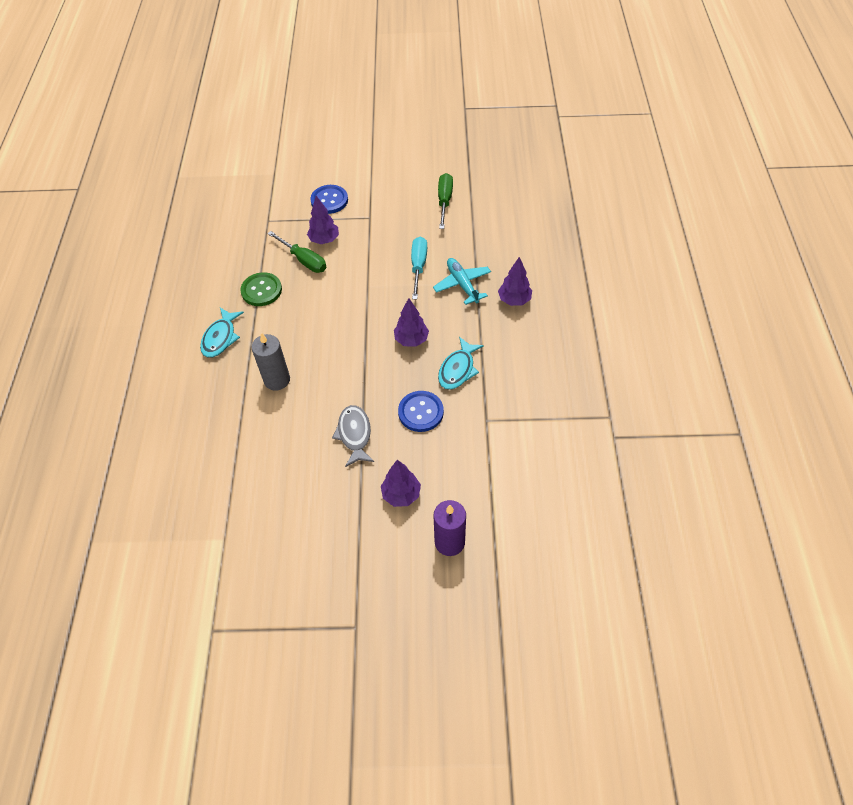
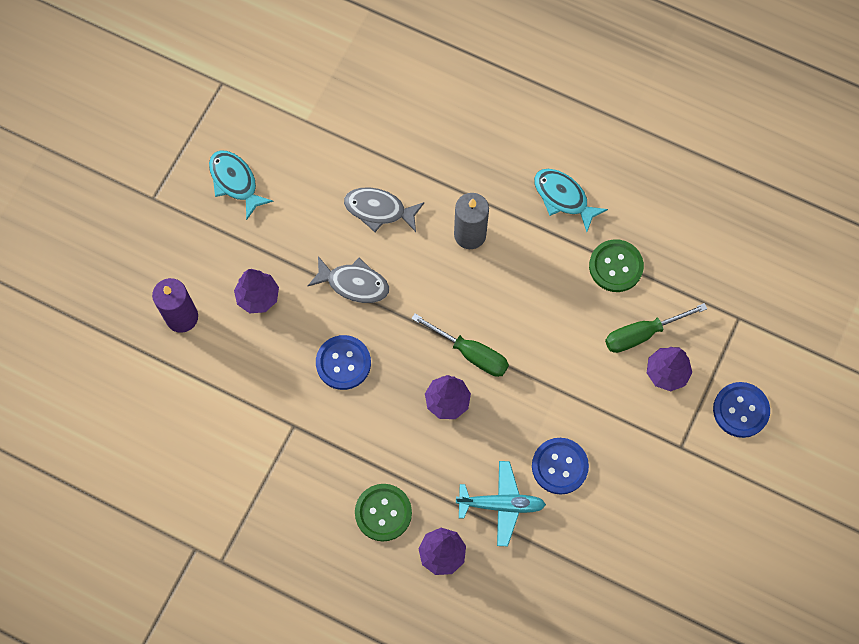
camera: 115 degrees right, 15 degrees up
turquoise screwdriver [411,237,427,299] -> blue button [532,438,589,495]
green screwdriver [438,173,453,229] -> green screwdriver moved to [411,314,509,377]
turquoise fish [438,337,484,390] -> turquoise fish moved to [209,150,274,220]
none -> grey fish [344,187,425,232]
none -> green button [355,484,412,541]

